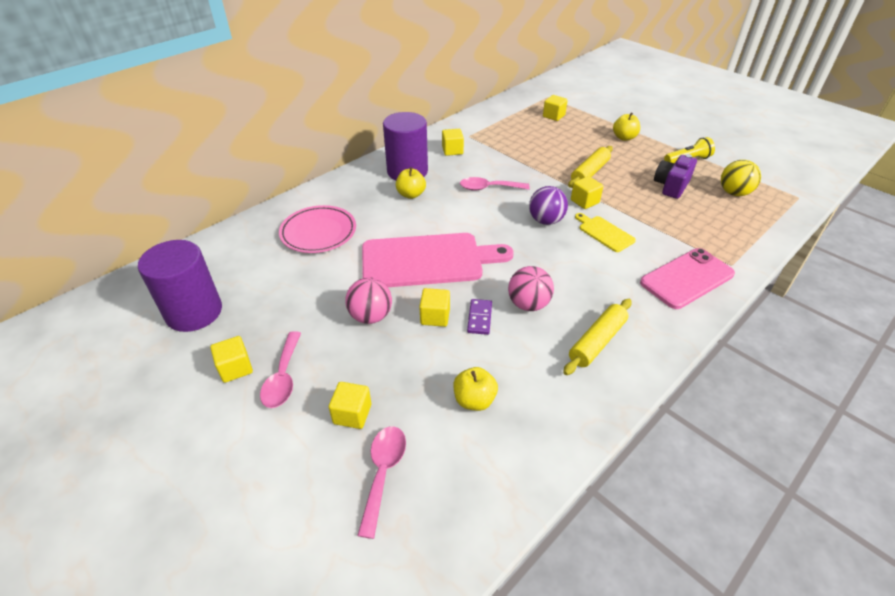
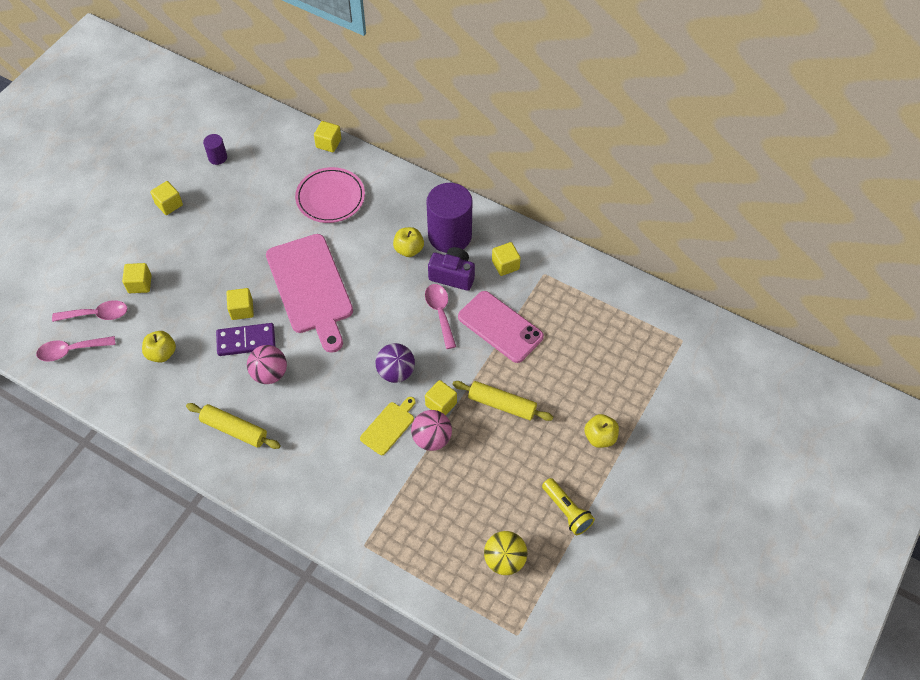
camera: 75 degrees right, 15 degrees up
purple cylinder [138,240,222,332] -> purple cylinder [203,134,227,165], size x0.45
pink spoon [260,331,301,408] -> pink spoon moved to [36,336,115,362]
pink ball [345,278,392,324] -> pink ball moved to [411,410,452,451]
purple domino [467,299,492,335] -> purple domino [216,323,275,356], size x1.55
yellow cube [543,95,568,121] -> yellow cube moved to [314,121,341,152]
pink phone [640,248,735,309] -> pink phone moved to [458,291,544,363]
purple camera [654,154,697,199] -> purple camera moved to [428,247,475,291]

